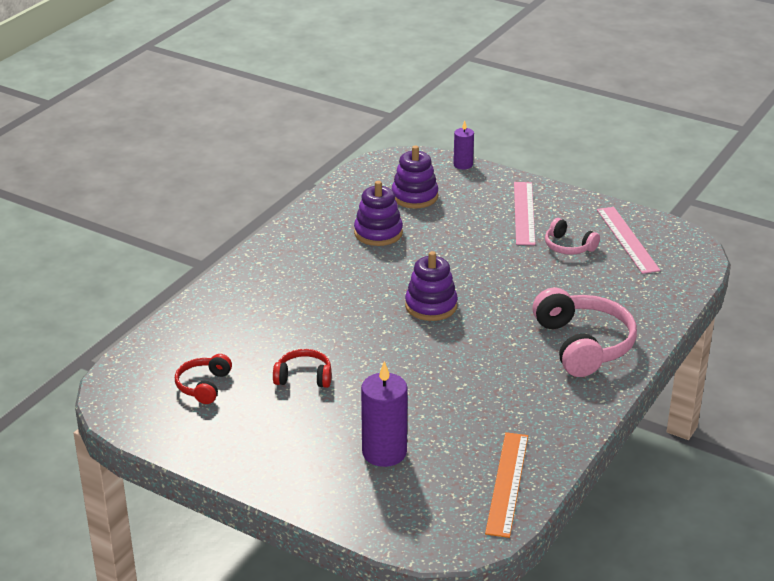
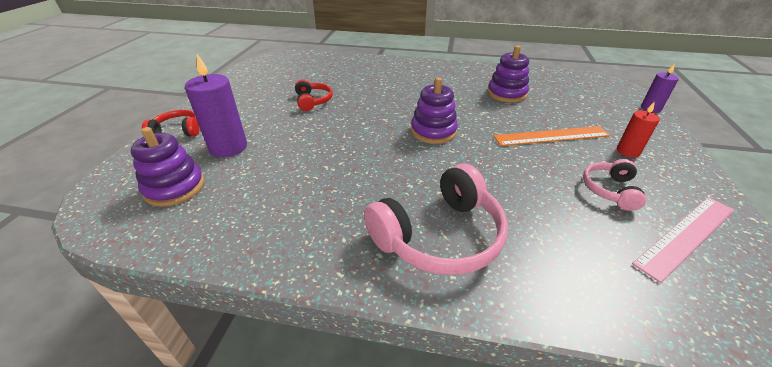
camera: 70 degrees right, 5 degrees up
red headphones [175,354,232,404] -> red headphones moved to [142,110,199,136]
purple stacking toy [392,145,438,208] -> purple stacking toy moved to [131,127,204,207]
orange ruler [485,432,528,538] -> orange ruler moved to [494,126,610,146]
pink ruler [514,182,535,245] -> red candle [617,101,660,158]

